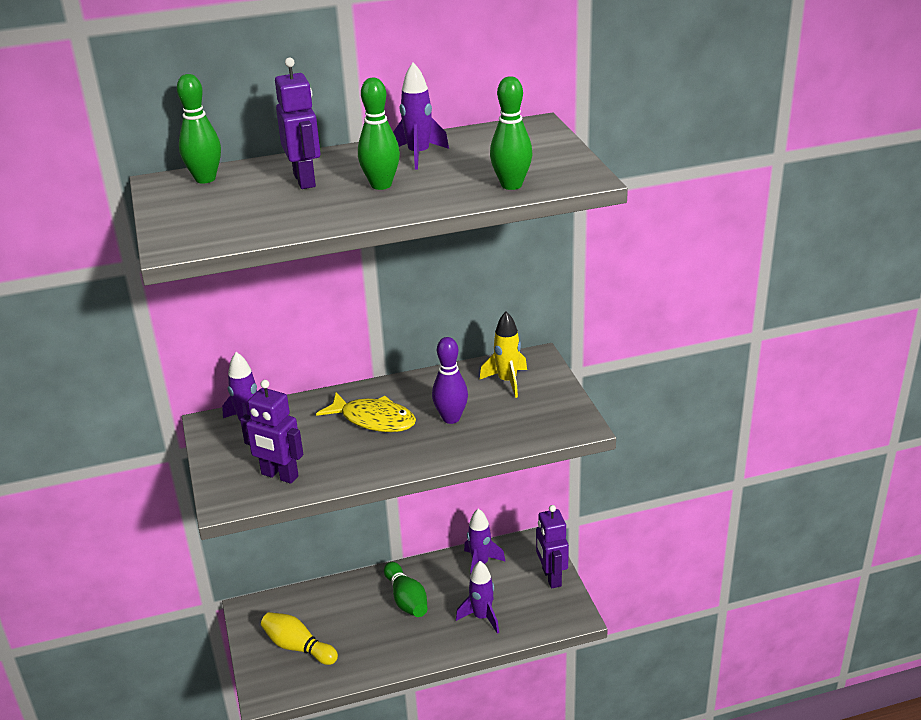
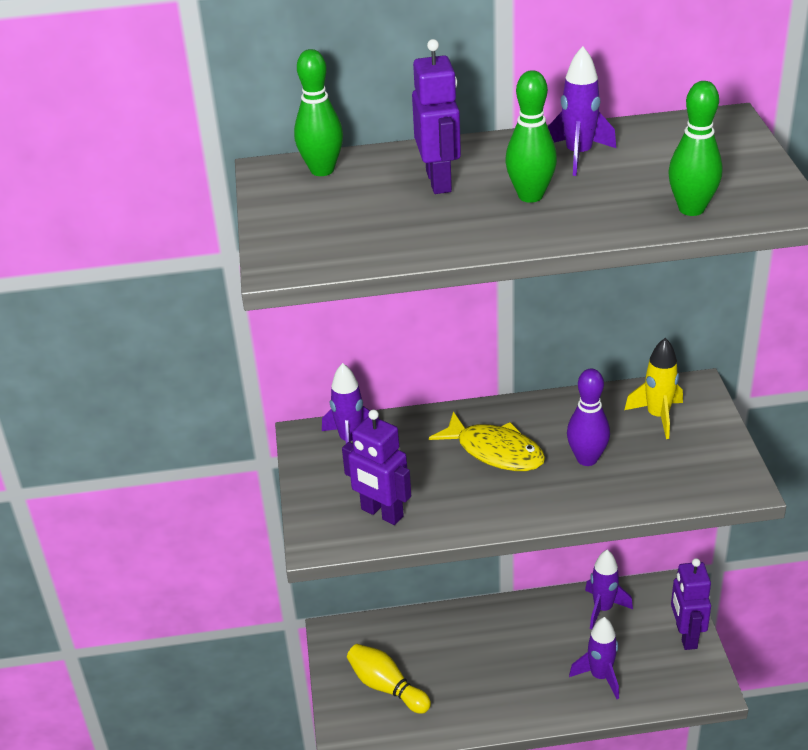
camera: 10 degrees right, 5 degrees up
green bowling pin [384,562,428,617] -> none

